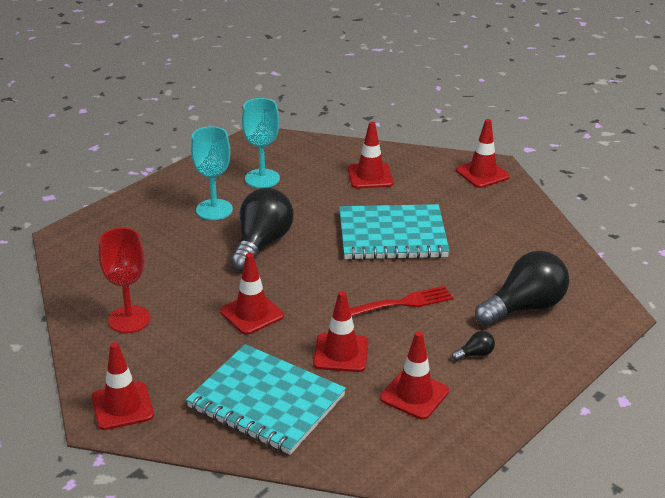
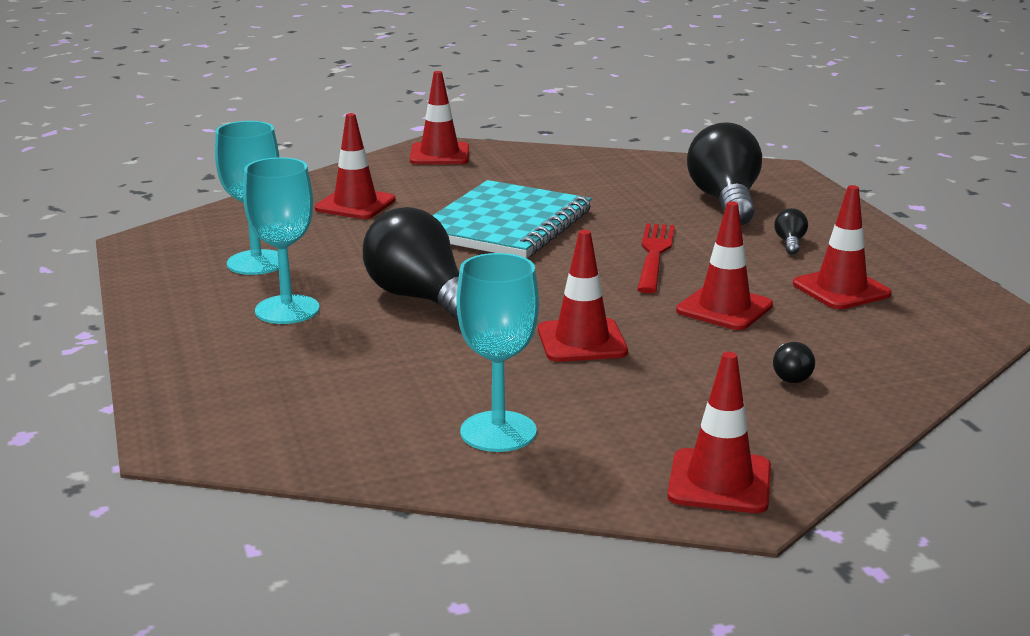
camera: 60 degrees left, 10 degrees down
red goblet [99,228,151,333] -> turquoise goblet [456,253,539,452]
turquoise notebook [186,344,346,455] -> black light bulb [773,342,815,383]

